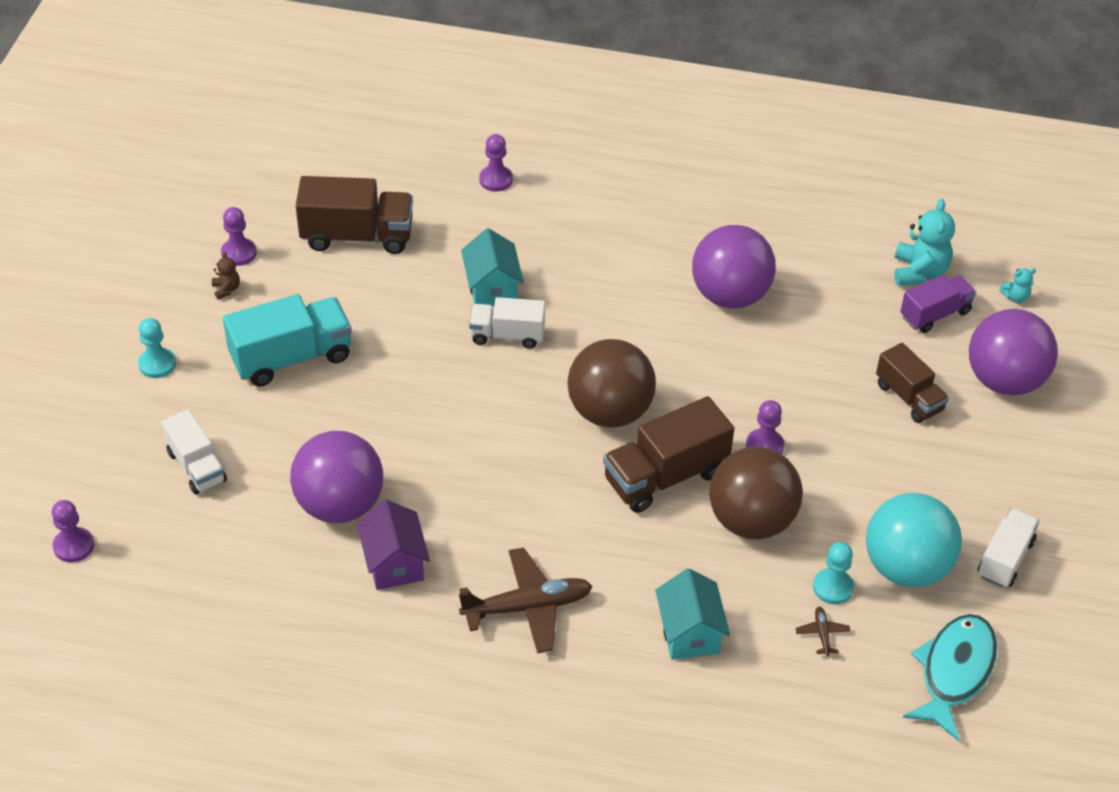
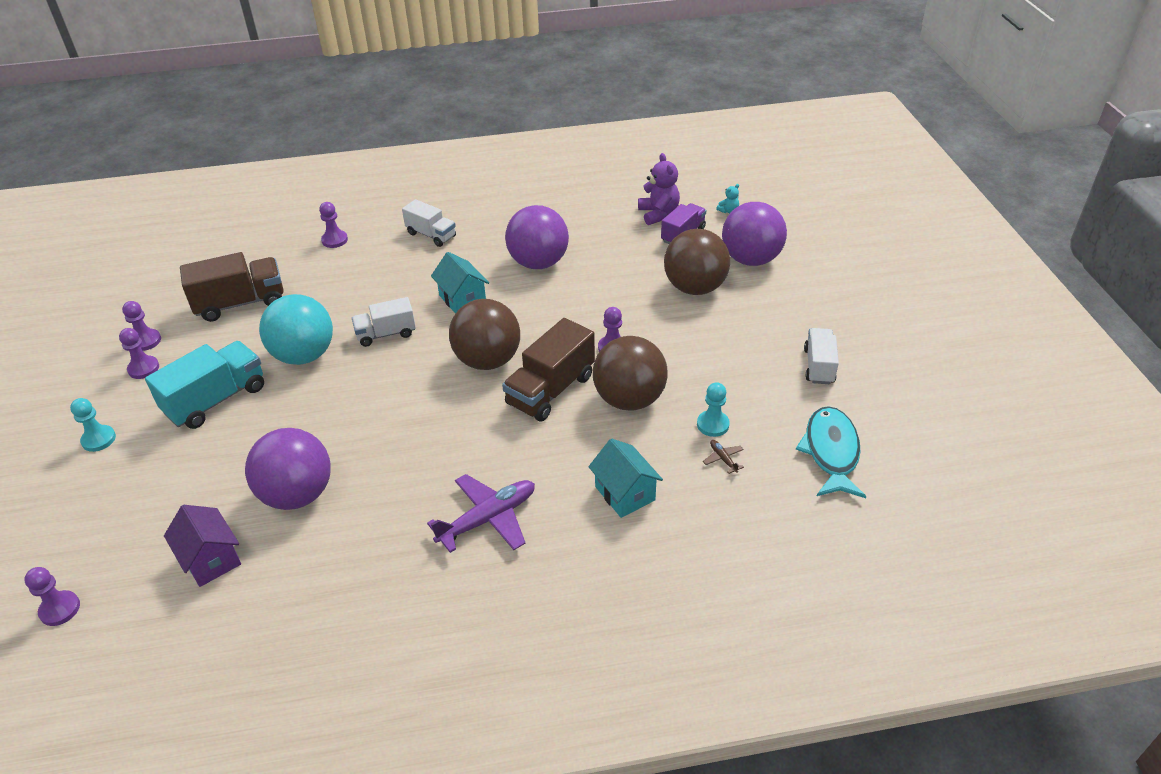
camera: 20 degrees left, 5 degrees down
white truck [161,409,227,495] -> white truck moved to [402,199,456,247]
brown teddy bear [212,252,240,300] -> purple pawn [119,328,159,379]
purple house [357,500,430,590] -> purple house moved to [164,505,241,587]
brown plane [459,547,592,653] -> purple plane [427,474,535,553]
turquoise house [461,228,524,306] -> turquoise house moved to [431,252,489,314]
turquoise ball [866,493,962,587] -> turquoise ball moved to [259,294,333,365]
brown truck [876,343,949,423] -> brown ball [664,229,730,295]
turquoise teddy bear [895,199,955,286] -> purple teddy bear [638,153,680,225]

